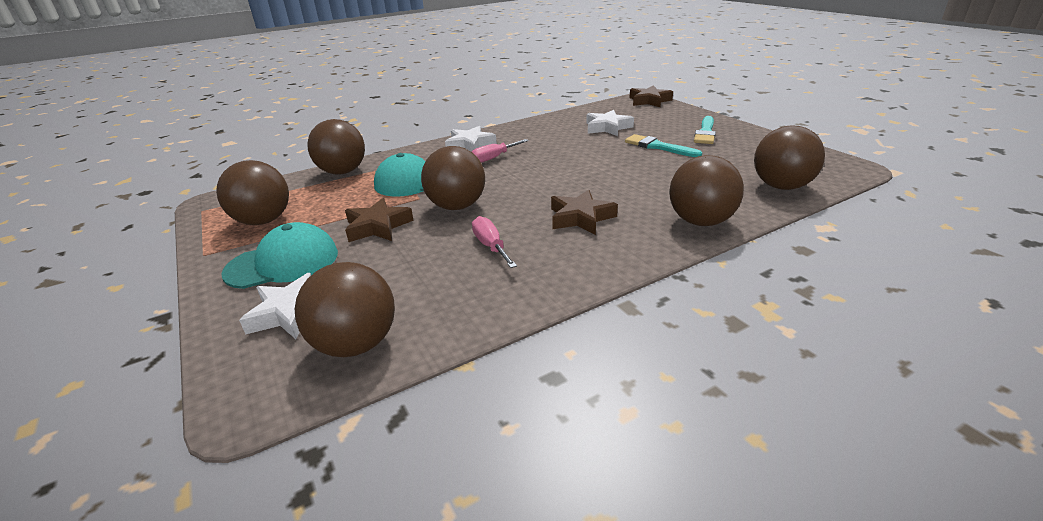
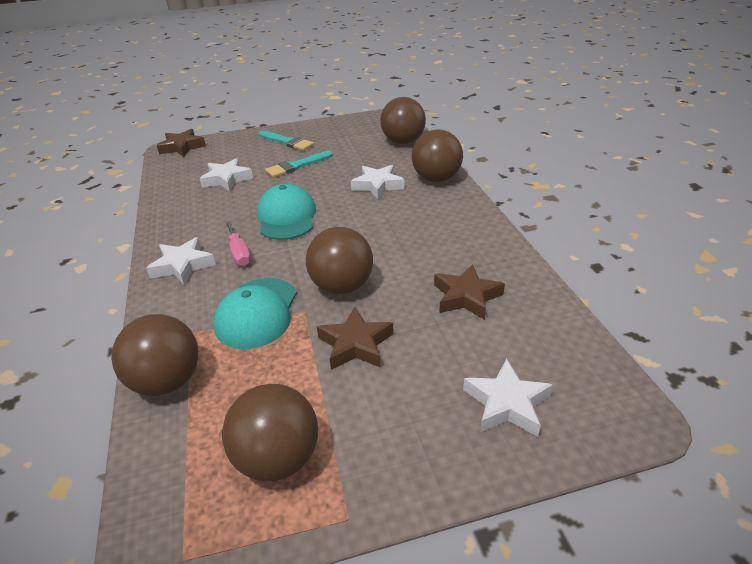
camera: 75 degrees left, 5 degrees up
turquoise cap [221,222,338,289] -> turquoise cap moved to [257,184,316,240]
brown ball [295,262,395,357] -> none
pink screwdriver [472,216,517,268] -> none
brown star [551,190,618,235] -> brown star moved to [434,264,505,320]
none -> white star [351,165,405,199]

